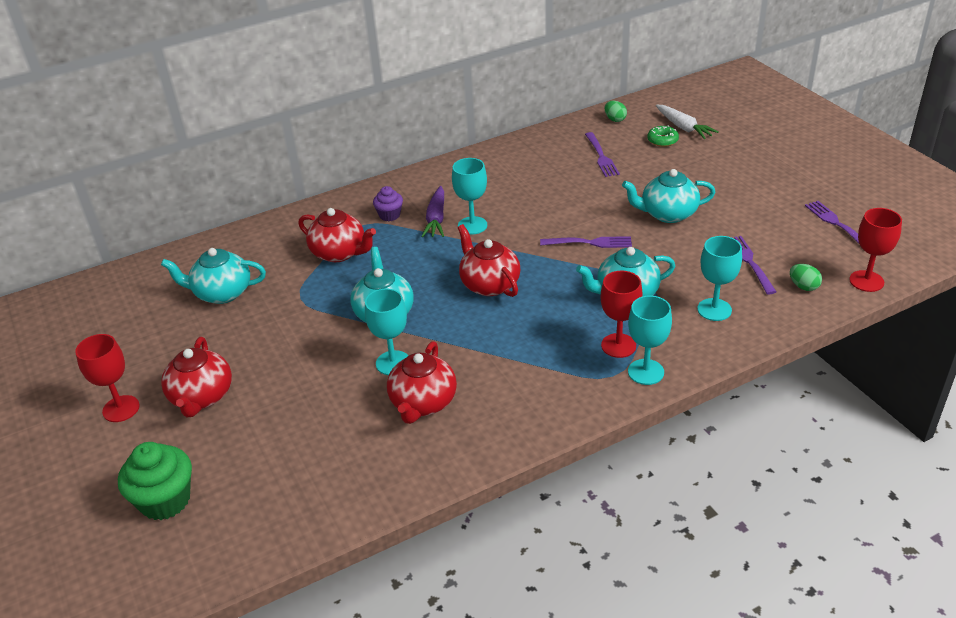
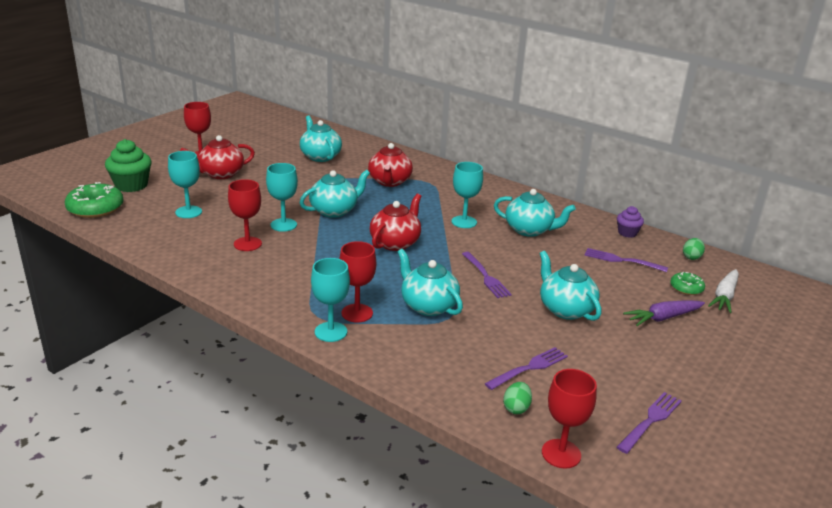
camera: 60 degrees right, 10 degrees down
purple cupcake [373,186,403,221] -> purple cupcake moved to [617,206,644,238]
red teapot [387,341,457,424] -> red goblet [228,179,262,251]
purple carrot [421,186,444,237] -> purple carrot moved to [623,301,705,326]
purple fork [585,132,620,177] -> purple fork turned 60 degrees clockwise [584,248,668,272]
turquoise goblet [697,236,742,321] -> turquoise goblet moved to [168,151,202,218]
none -> green donut [65,182,124,218]
none -> turquoise teapot [494,189,576,237]

